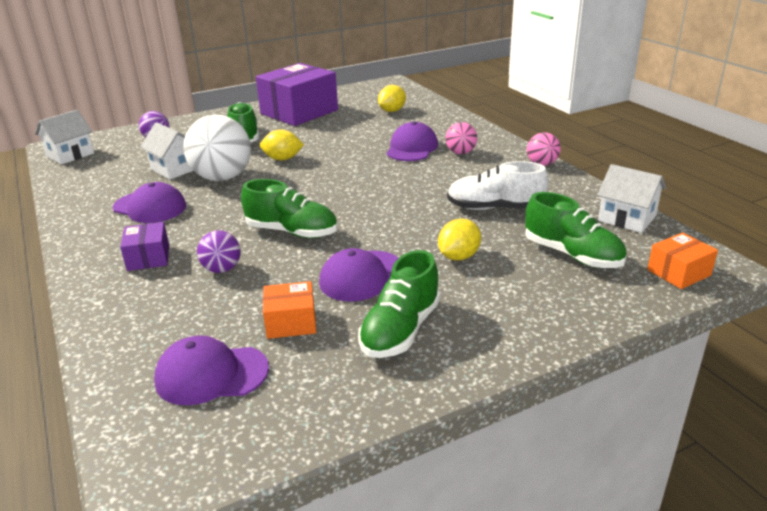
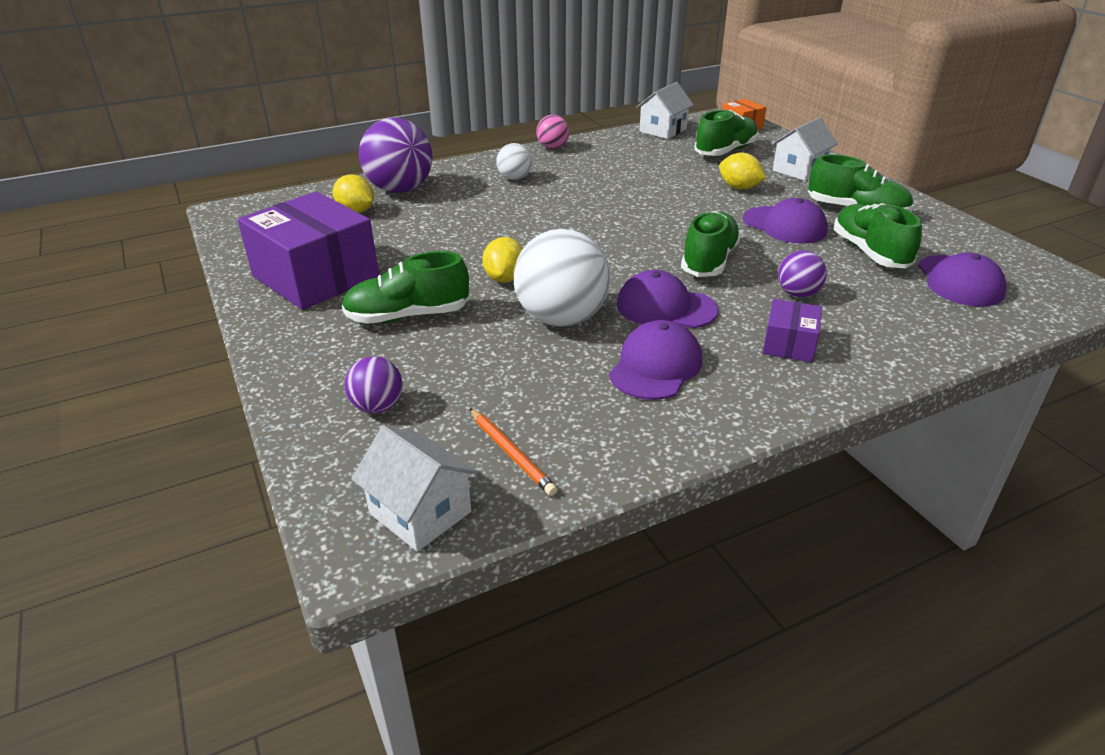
camera: 90 degrees left, 5 degrees up
purple box [120,222,169,271] -> purple box turned 60 degrees counterclockwise [763,299,822,362]
white house [140,122,193,179] -> white house moved to [772,117,838,181]
orange box [263,281,316,339] -> green shoe [834,203,922,268]
purple cap [386,122,438,161] -> purple cap moved to [617,270,718,328]
pink ball [445,122,477,154] -> white ball [496,143,532,180]
white shoe [447,161,549,210] -> none
none -> purple ball [359,117,433,193]
none -> orange pencil [470,408,558,496]

